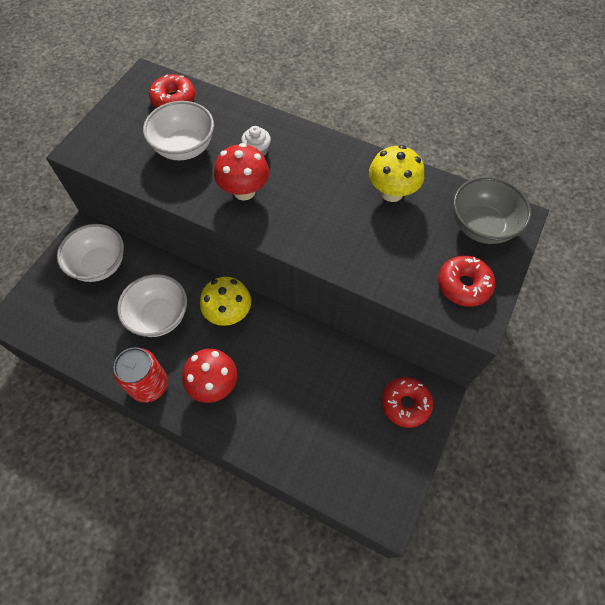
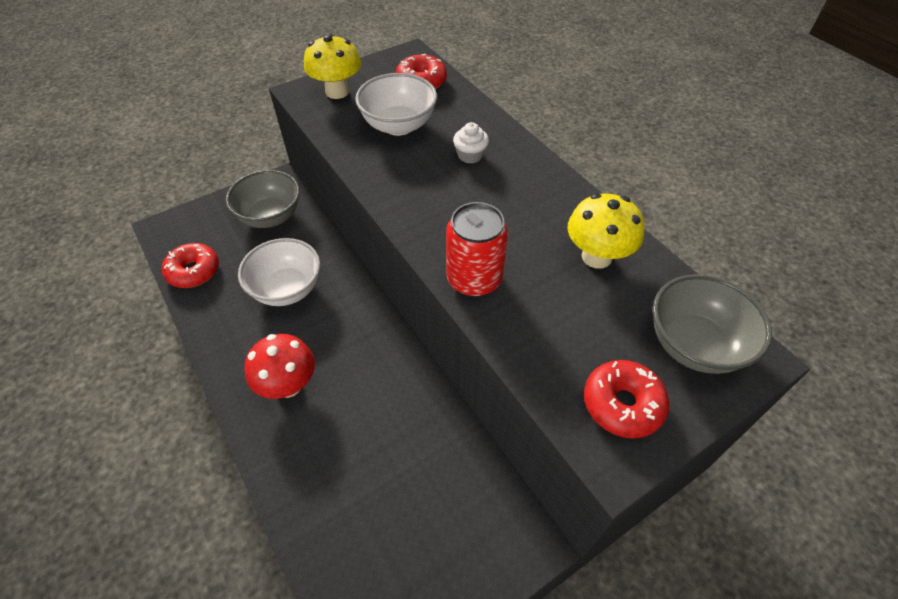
camera: 30 degrees right, 10 degrees down
white bowl [57,224,124,282] -> grey bowl [226,170,300,228]
red can [113,348,168,403] -> red can moved to [446,202,508,297]
yellow mushroom [200,277,251,326] -> yellow mushroom moved to [304,34,361,99]
red mushroom [214,143,269,201] -> none
red donut [382,377,433,428] -> red donut moved to [162,243,219,288]

